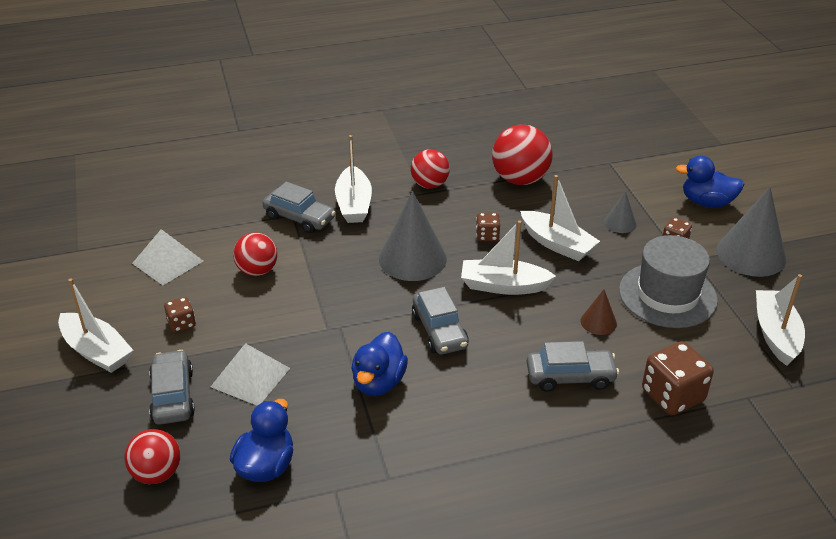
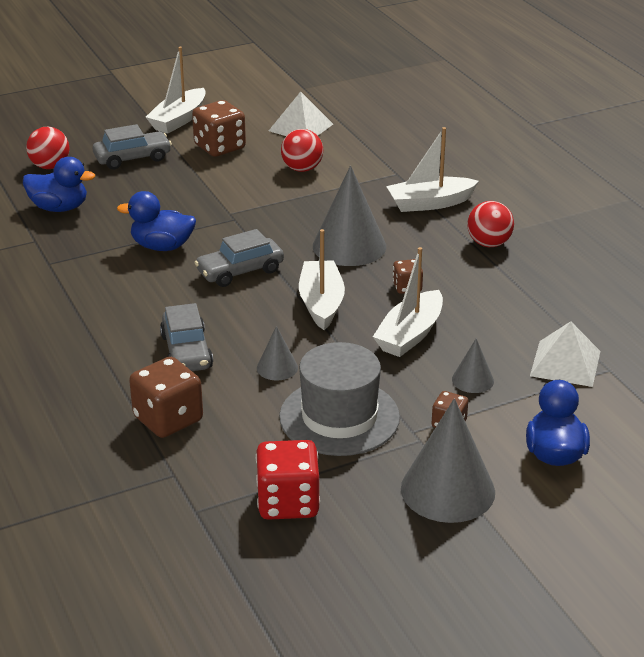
camera: 80 degrees right, 5 degrees down
brown dice [164,297,196,333] -> brown dice [192,100,246,157], size x1.86
white pyramid [211,343,290,405] -> white pyramid moved to [530,321,600,387]
grey car [262,182,336,233] -> none
red ball [492,124,553,185] -> none
brown cone [581,289,617,335] -> grey cone [257,326,298,380]
white boat [756,274,805,366] -> red dice [256,440,320,520]

